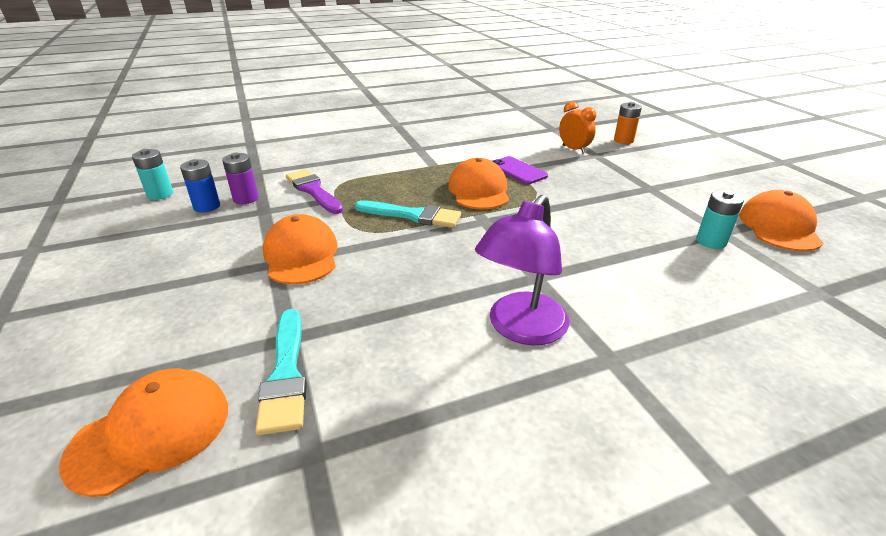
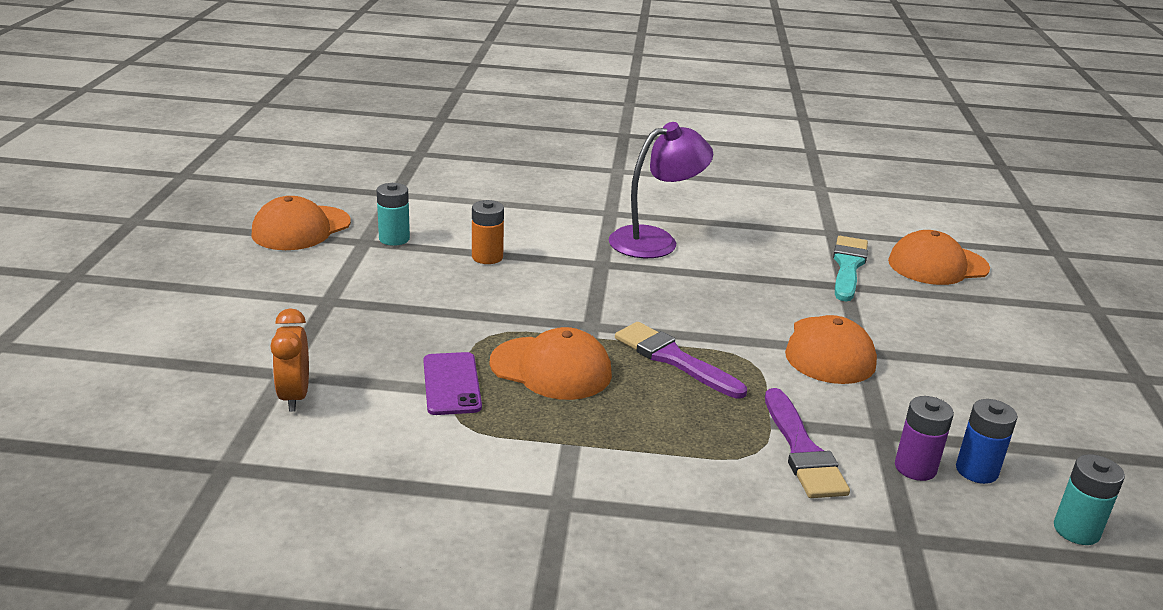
camera: 155 degrees left, 5 degrees down
turquoise brush [355,200,461,228] -> purple brush [615,322,747,399]
orange cap [448,158,509,209] -> orange cap turned 90 degrees counterclockwise [490,327,612,400]
orange battery [614,102,642,144] -> orange battery moved to [472,200,504,264]

